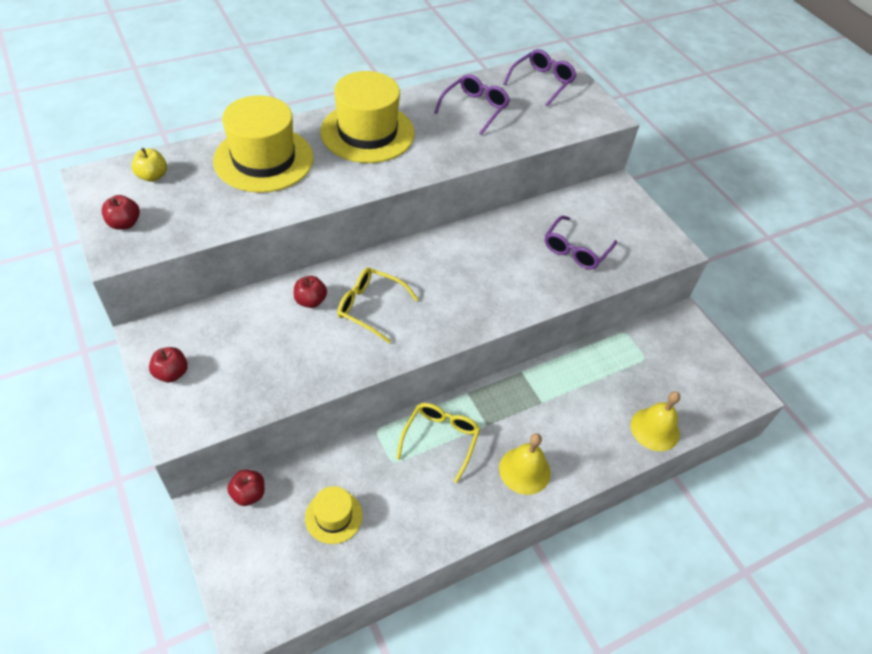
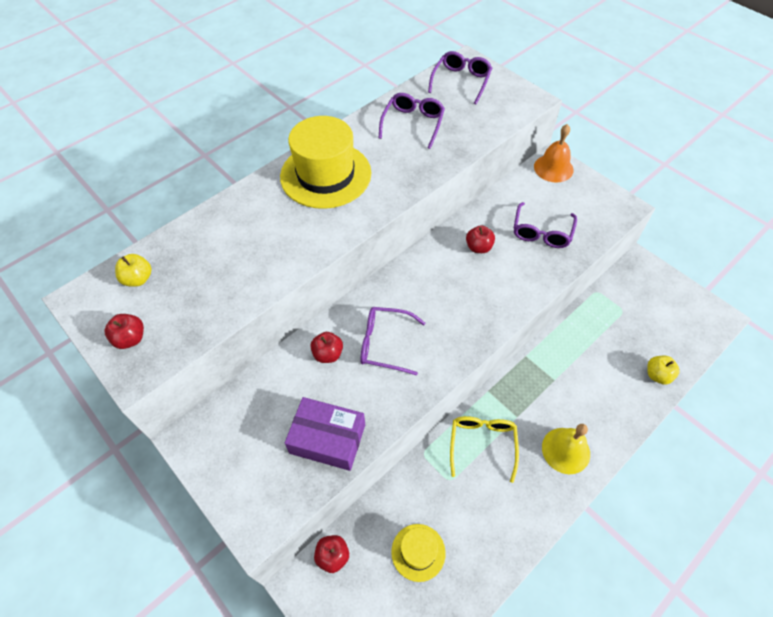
camera: 10 degrees left, 5 degrees up
red apple [149,347,188,382] -> red apple moved to [466,225,495,253]
yellow hat [213,95,314,193] -> none
yellow glasses [337,268,418,343] -> purple glasses [361,307,425,376]
yellow bell [631,391,680,451] -> yellow apple [647,356,680,385]
none -> purple box [285,397,365,471]
none -> orange bell [534,124,573,182]

